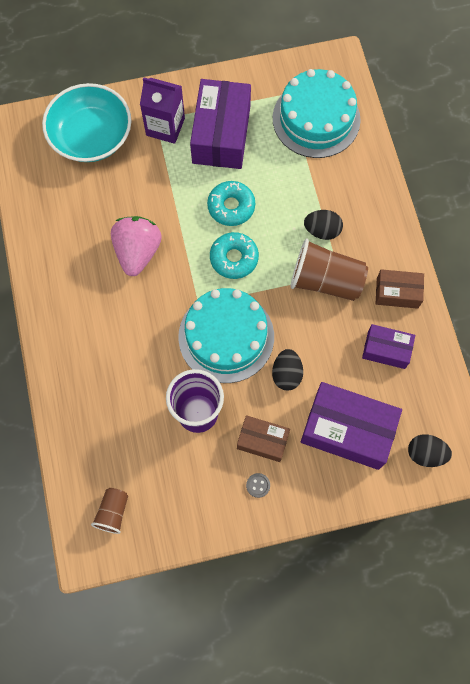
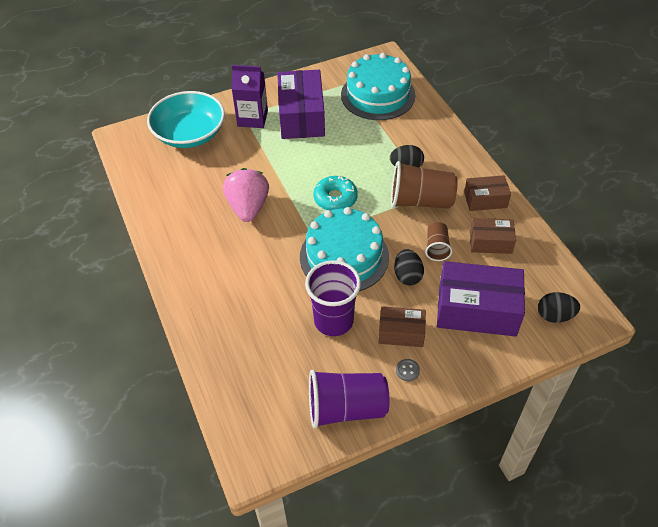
camera: 10 degrees left, 20 degrees down
brown cup [91,488,128,534] -> brown cup moved to [425,222,452,261]
turquoise donut [207,181,255,226] -> none
purple box [362,324,415,369] -> brown box [470,218,516,254]
none -> purple cup [309,370,390,429]

